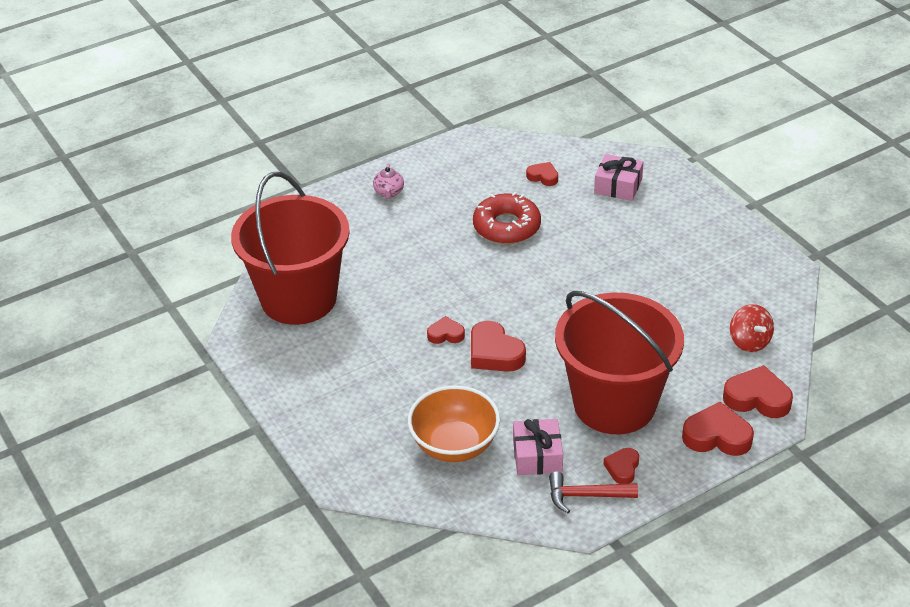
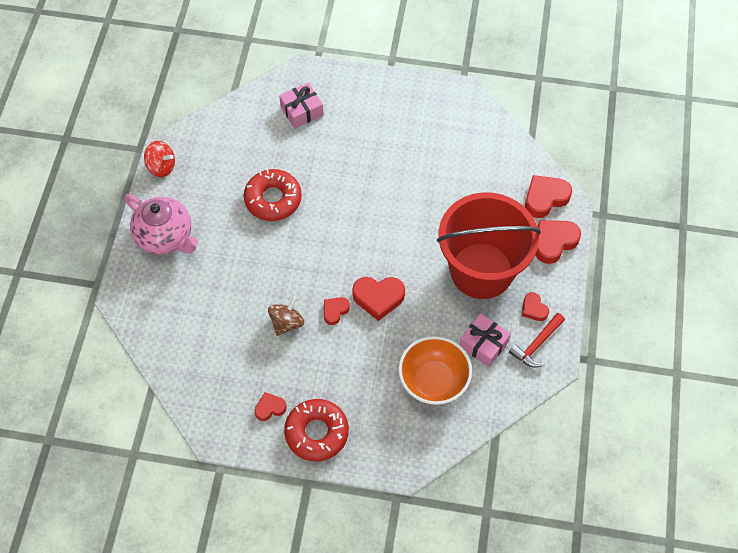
camera: 50 degrees left, 20 degrees up
red bucket [231,172,350,325] -> none
pink teapot [373,164,404,199] -> pink teapot [124,194,198,255], size x2.17
red heart [526,162,558,186] -> red heart moved to [255,392,287,421]
red spinning top [730,304,774,352] -> red spinning top moved to [144,141,175,177]
none -> brown spinning top [268,297,304,336]
none -> red donut [284,399,349,461]

